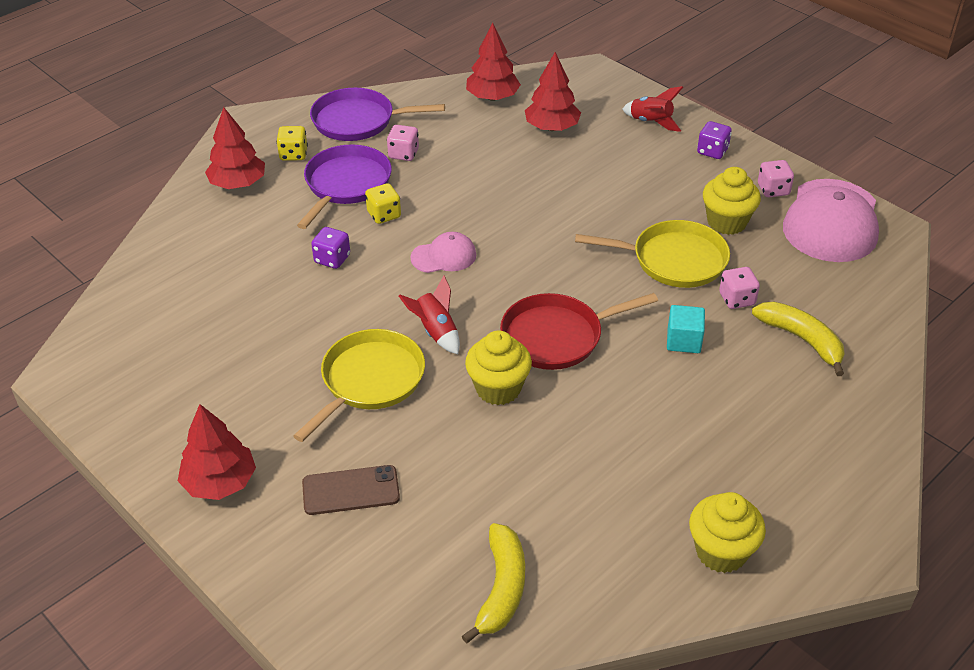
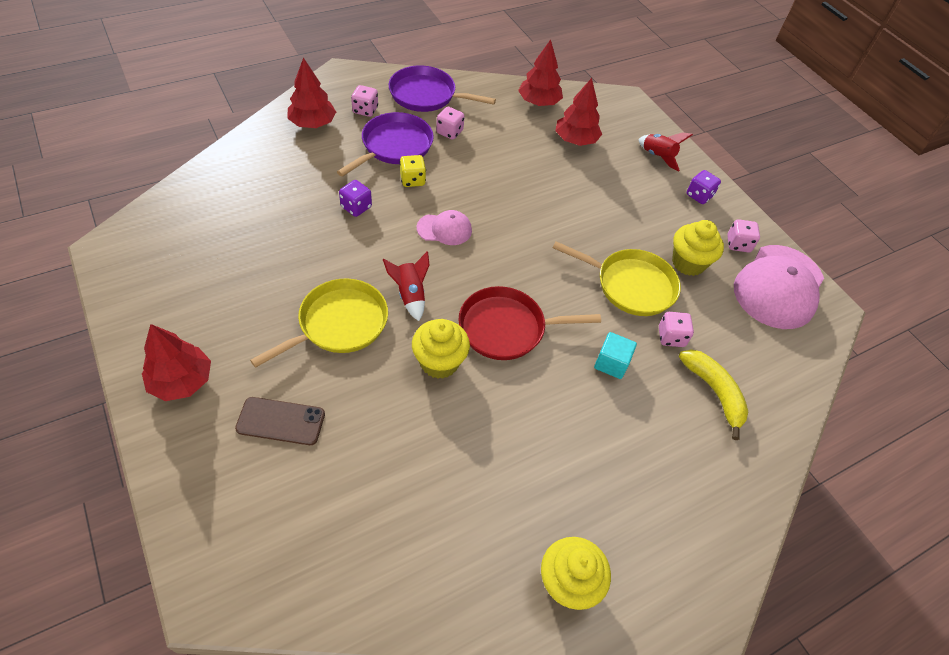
camera: 10 degrees right, 10 degrees up
yellow dice [276,126,308,161] -> pink dice [351,85,378,117]
yellow banana [462,523,525,644] -> none

